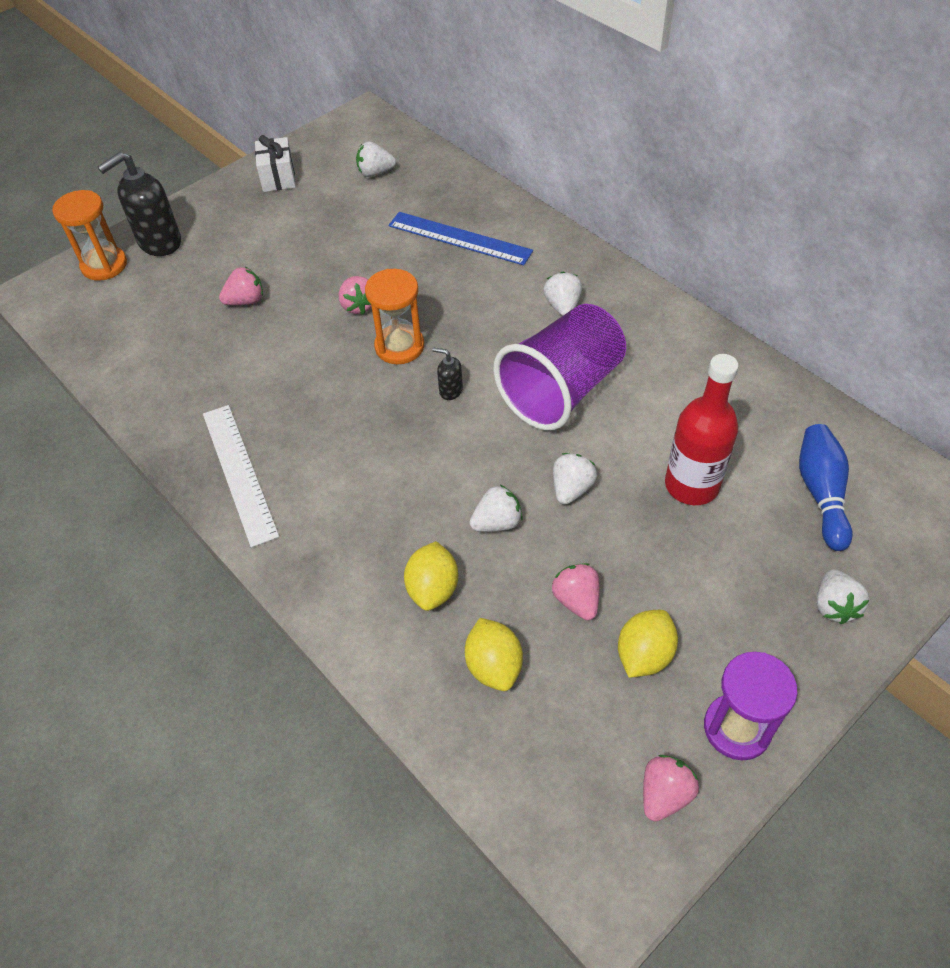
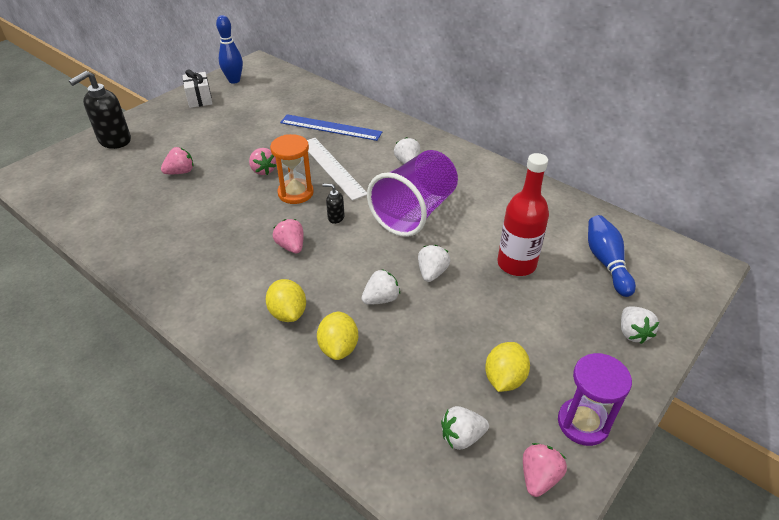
camera: 10 degrees left, 10 degrees down
orange hourglass [52,190,127,281] -> none
white ruler [203,405,279,548] -> white ruler moved to [307,138,367,201]
white strawberry [356,141,396,177] -> white strawberry moved to [441,406,489,450]
yellow lemon [465,618,523,691] -> yellow lemon moved to [266,279,306,322]
pink strawberry [552,563,599,620] -> pink strawberry moved to [273,219,304,253]
none -> blue bowling pin [216,15,243,84]

